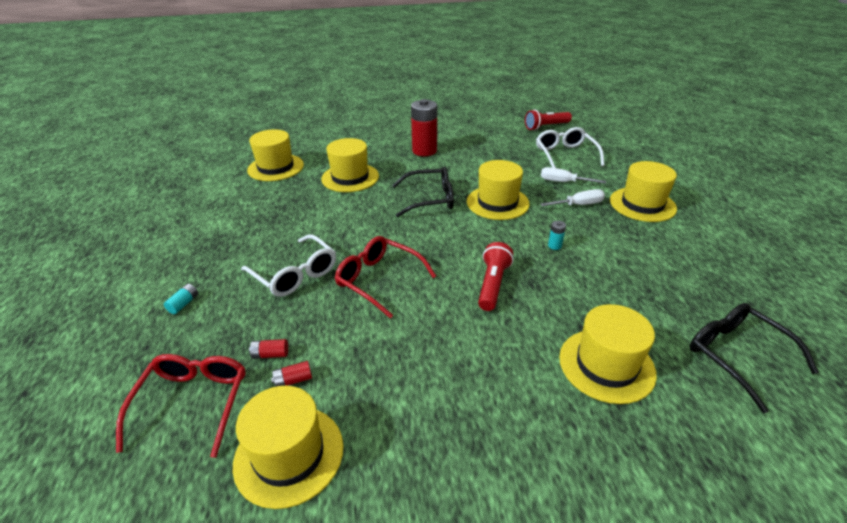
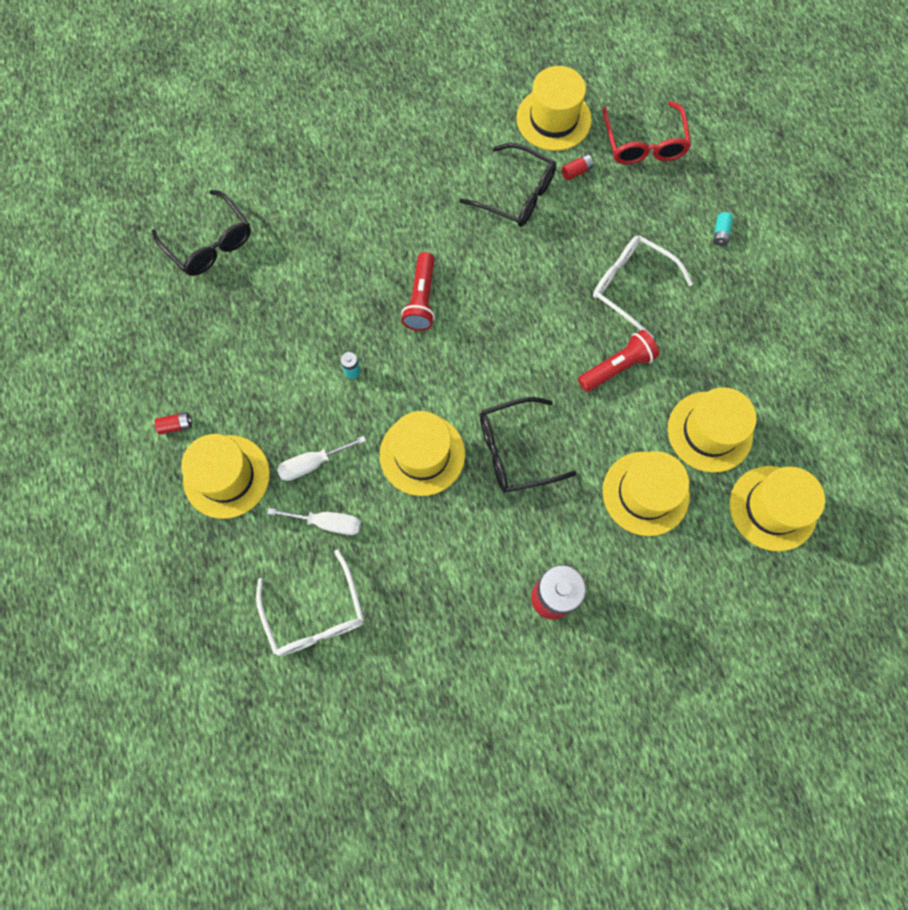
camera: 170 degrees right, 35 degrees up
red battery [249,339,288,359] -> red battery moved to [155,412,192,435]
red glasses [335,236,436,319] -> none
red flashlight [525,110,572,130] -> red flashlight moved to [578,330,659,392]
yellow hat [559,304,657,404] -> yellow hat moved to [668,387,757,473]
none -> black glasses [459,143,557,227]

